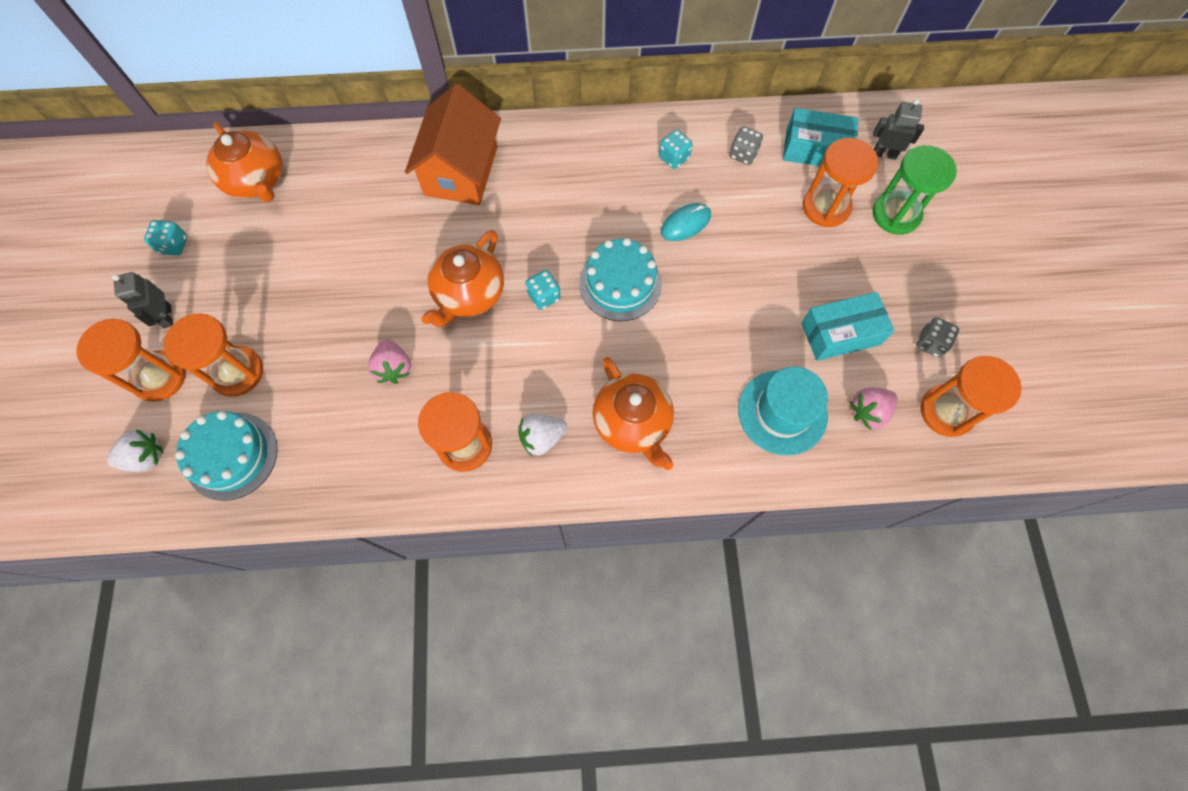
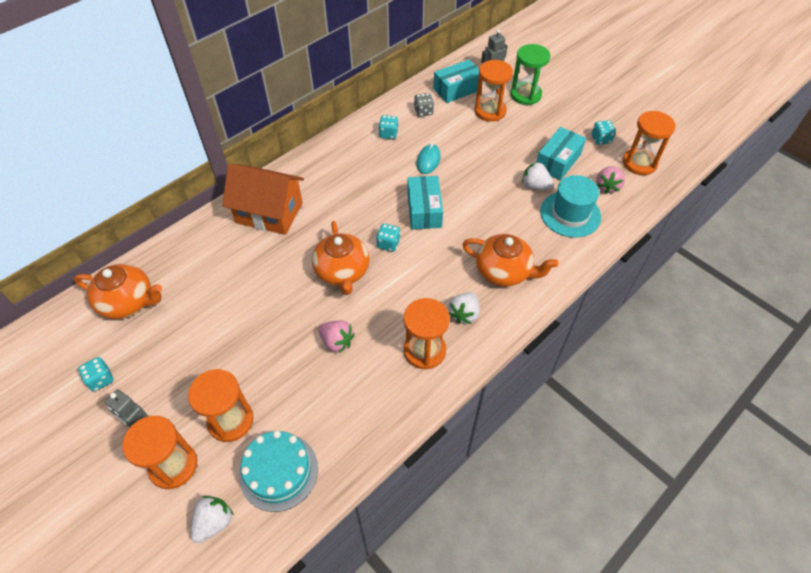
camera: 40 degrees left, 15 degrees down
orange house [405,84,501,205] -> orange house turned 45 degrees counterclockwise [222,164,304,235]
turquoise cake [579,238,662,321] -> turquoise box [408,176,443,229]
grey dice [916,317,959,357] -> turquoise dice [592,120,616,145]
none -> white strawberry [522,162,554,190]

